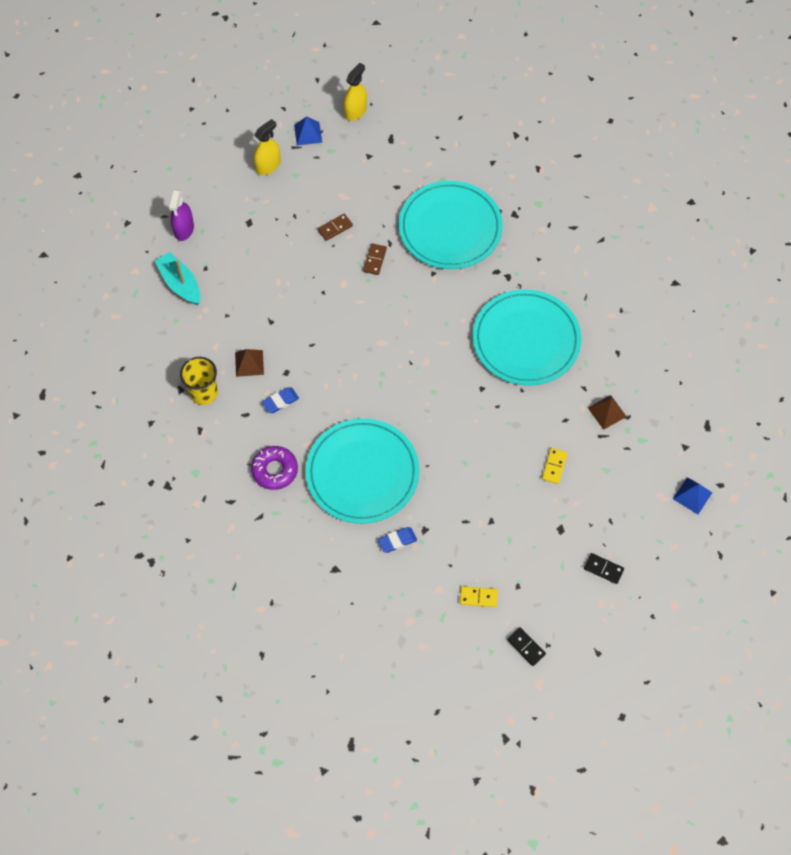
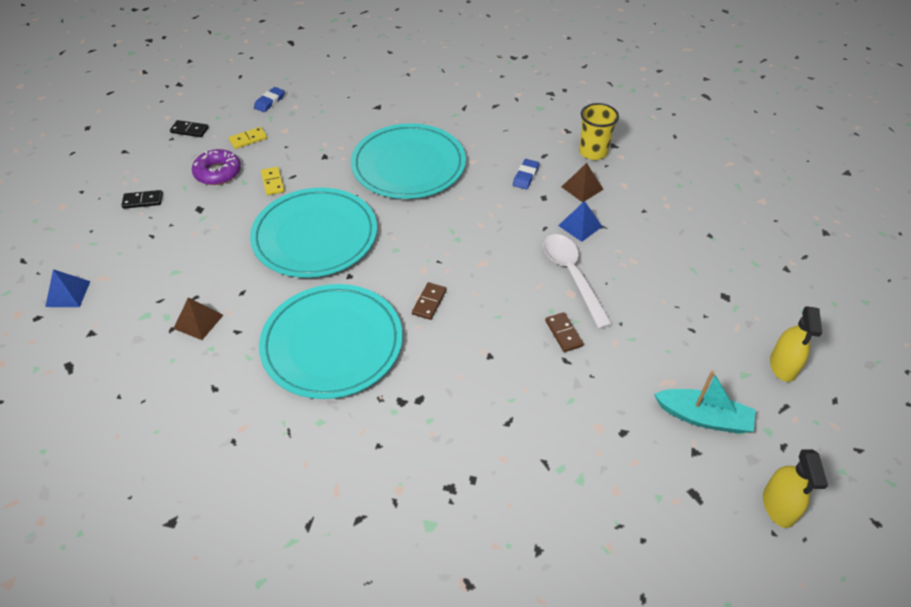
camera: 145 degrees right, 15 degrees down
turquoise boat [155,252,200,305] -> turquoise boat moved to [654,370,756,434]
purple spray bottle [169,189,194,241] -> none
purple donut [251,446,298,490] -> purple donut moved to [192,149,241,185]
blue pyramid [294,116,322,146] -> blue pyramid moved to [558,201,602,242]
brown domino [318,214,353,241] -> brown domino moved to [412,282,447,320]
blue eraser [378,527,417,553] -> blue eraser moved to [254,87,285,112]
turquoise plate [399,181,503,269] -> turquoise plate moved to [250,188,377,278]
yellow domino [542,448,568,484] -> yellow domino moved to [261,167,285,195]
none -> white spoon [543,234,612,329]

